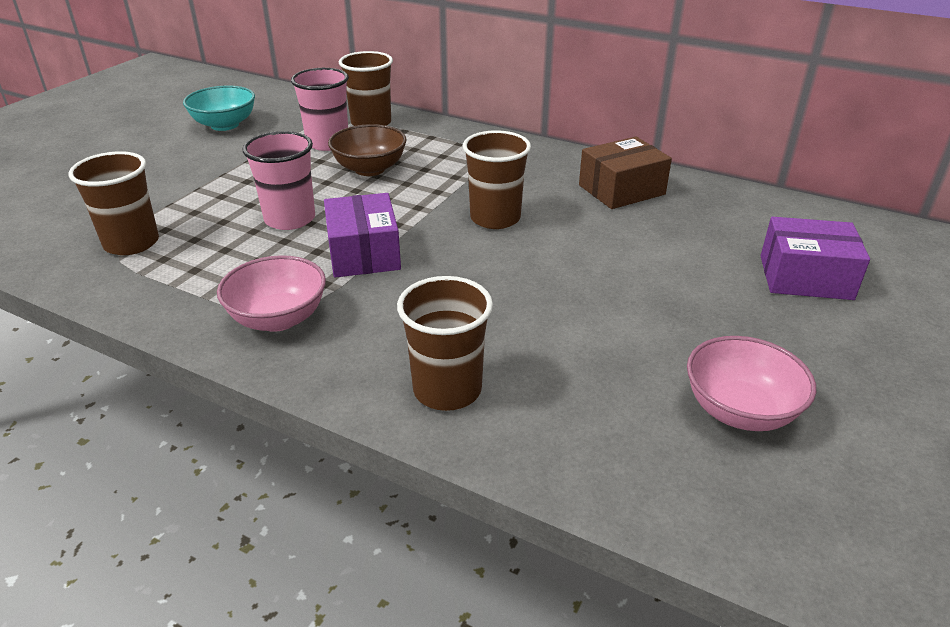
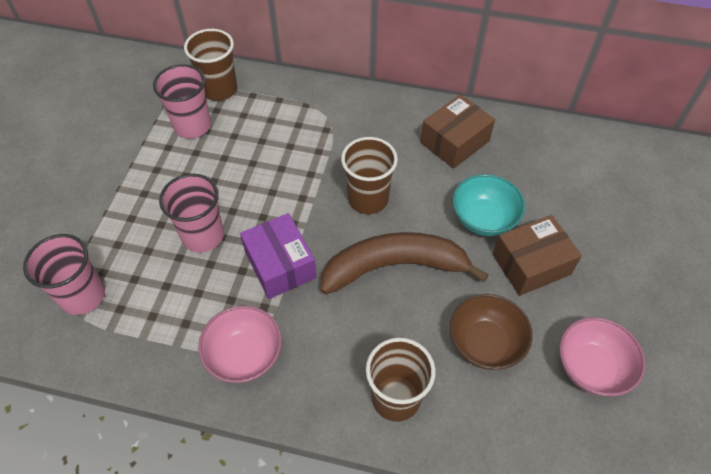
camera: 15 degrees left, 20 degrees up
brown cup [68,151,159,255] -> pink cup [23,234,105,315]
turquoise bowl [183,86,255,131] -> turquoise bowl moved to [453,174,525,236]
brown bowl [328,124,407,176] -> brown bowl moved to [450,294,533,370]
purple box [760,217,870,300] -> none
none -> brown banana [320,232,489,295]
none -> brown box [493,215,582,296]

